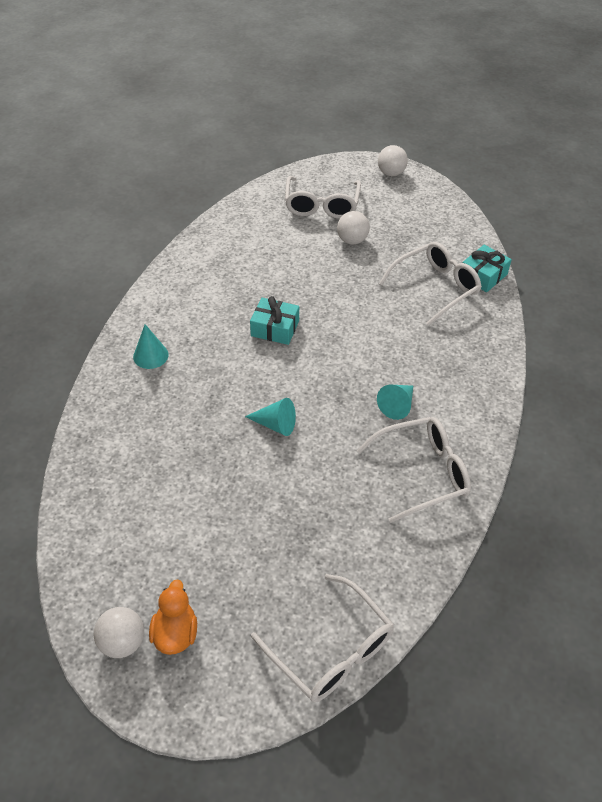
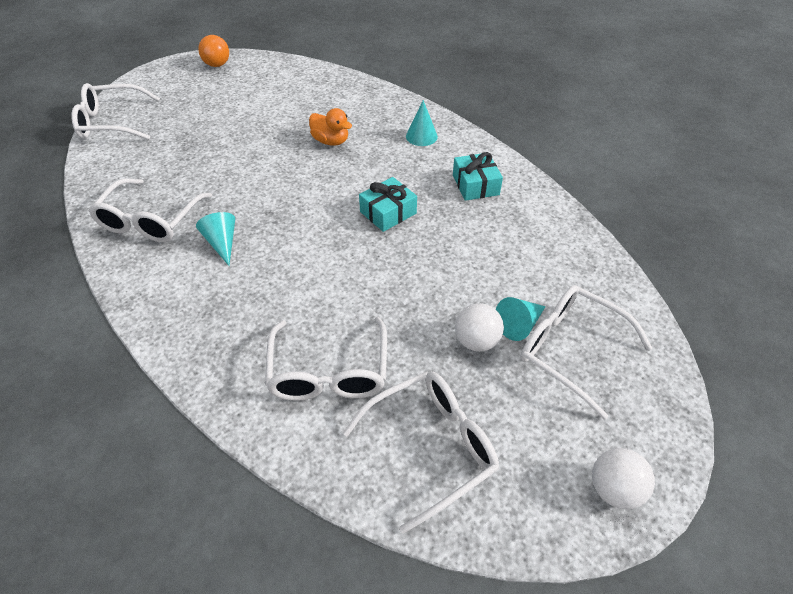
camera: 125 degrees right, 0 degrees up
white ball [94,607,144,658] -> orange ball [198,35,229,67]
orange duck [149,579,197,655] -> orange duck moved to [309,108,352,145]
turquoise cone [245,398,296,436] -> turquoise cone moved to [496,297,546,341]
turquoise gift [463,245,512,292] -> turquoise gift moved to [453,152,503,201]
none -> white glasses [343,371,499,534]

